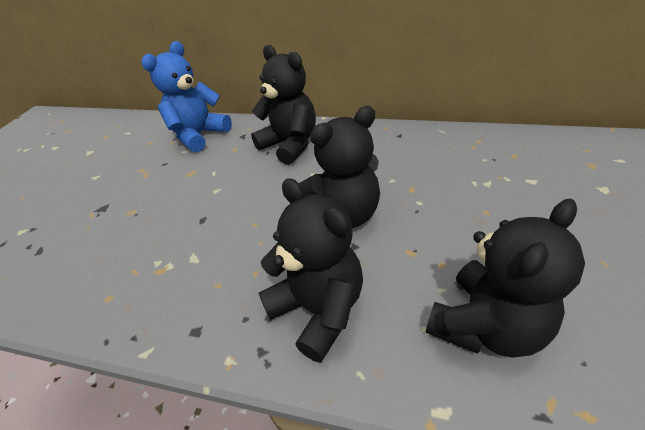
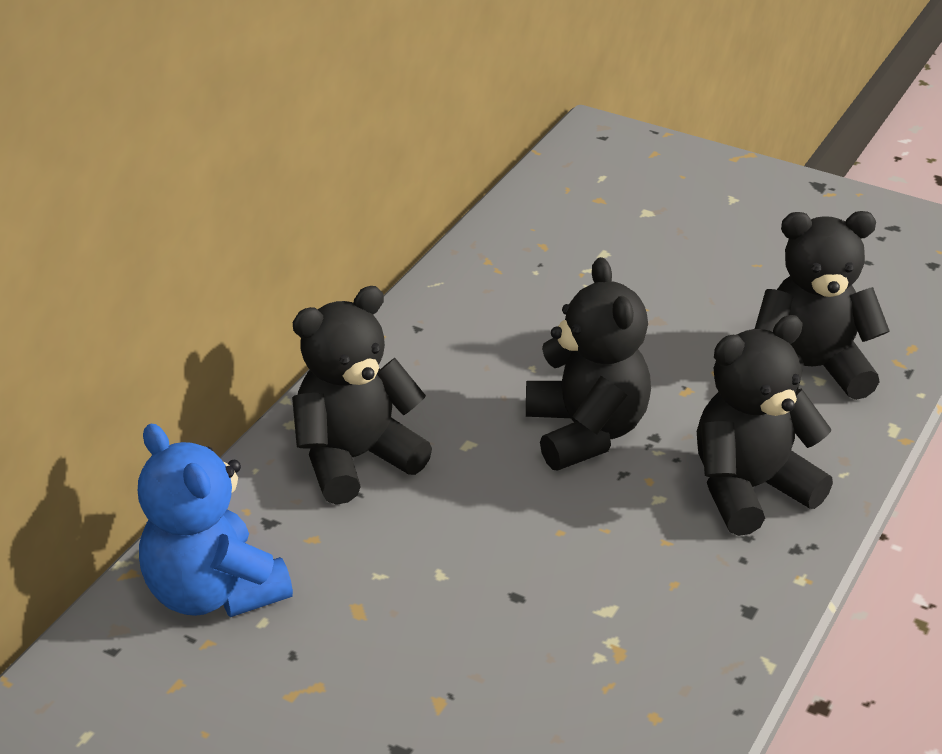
camera: 80 degrees left, 5 degrees down
black teddy bear [426,198,585,358] -> black teddy bear turned 60 degrees counterclockwise [755,211,889,400]

